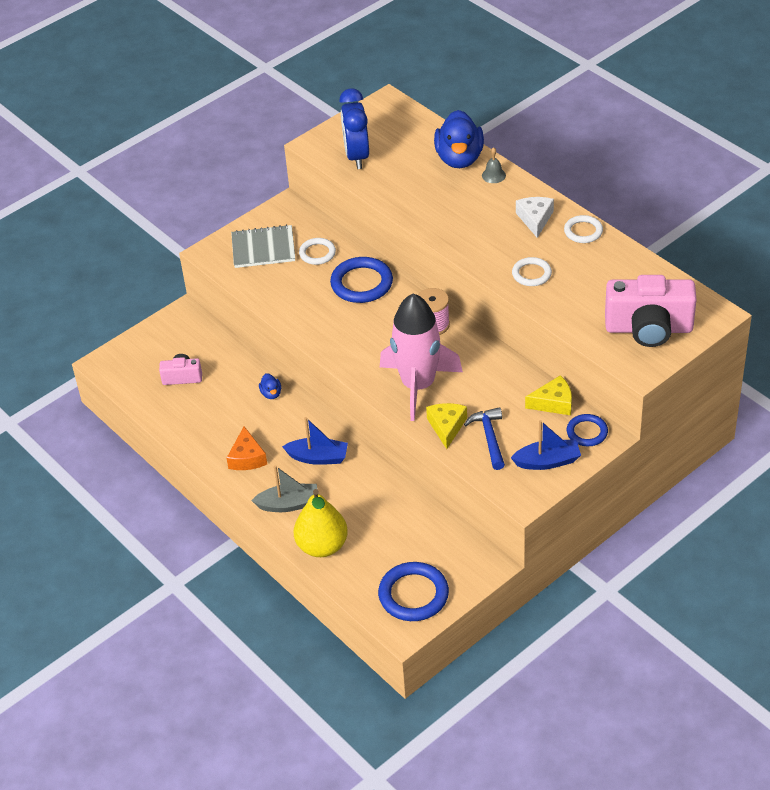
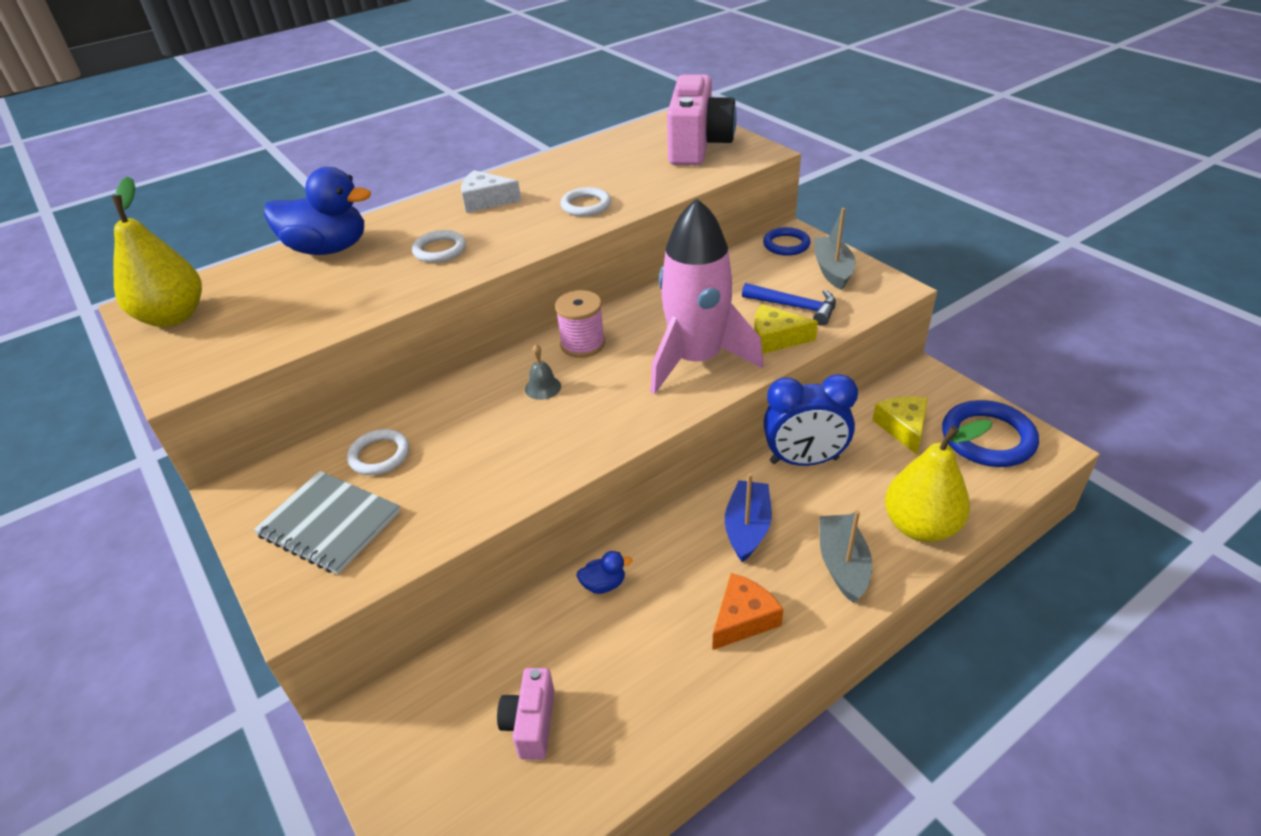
camera: 85 degrees left, 5 degrees down
orange cheese [227,426,267,470] -> orange cheese turned 45 degrees counterclockwise [712,573,783,650]
grey notebook [231,224,295,268] -> grey notebook turned 60 degrees counterclockwise [254,471,400,574]
blue ring [330,257,393,303] -> none
blue clock [339,88,369,169] -> blue clock moved to [763,374,858,466]
blue hammer [464,407,505,470] -> blue hammer turned 150 degrees counterclockwise [742,283,836,326]
grey bell [482,147,506,183] -> grey bell moved to [525,344,561,400]
blue boat [511,420,581,470] -> grey boat [814,208,856,290]
yellow cheese [525,375,572,415] -> yellow cheese moved to [872,396,928,455]
white ring [564,215,603,243] -> white ring moved to [412,230,466,263]
none -> yellow pear [111,176,202,327]

